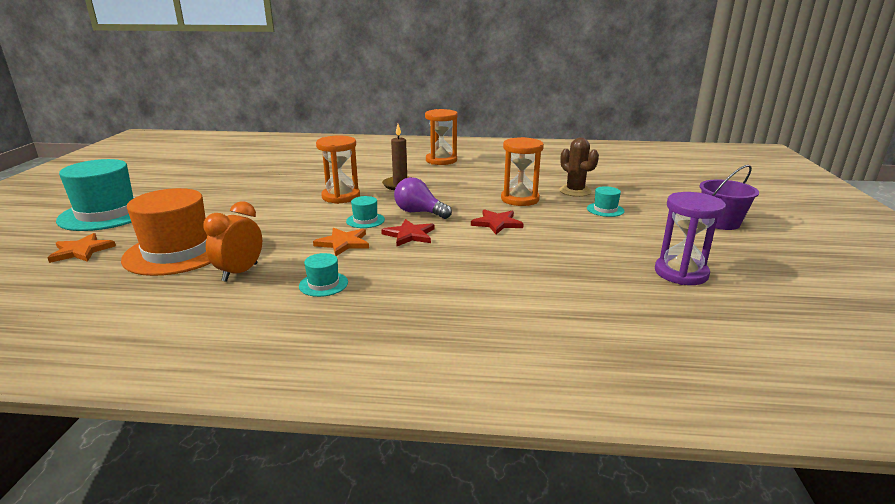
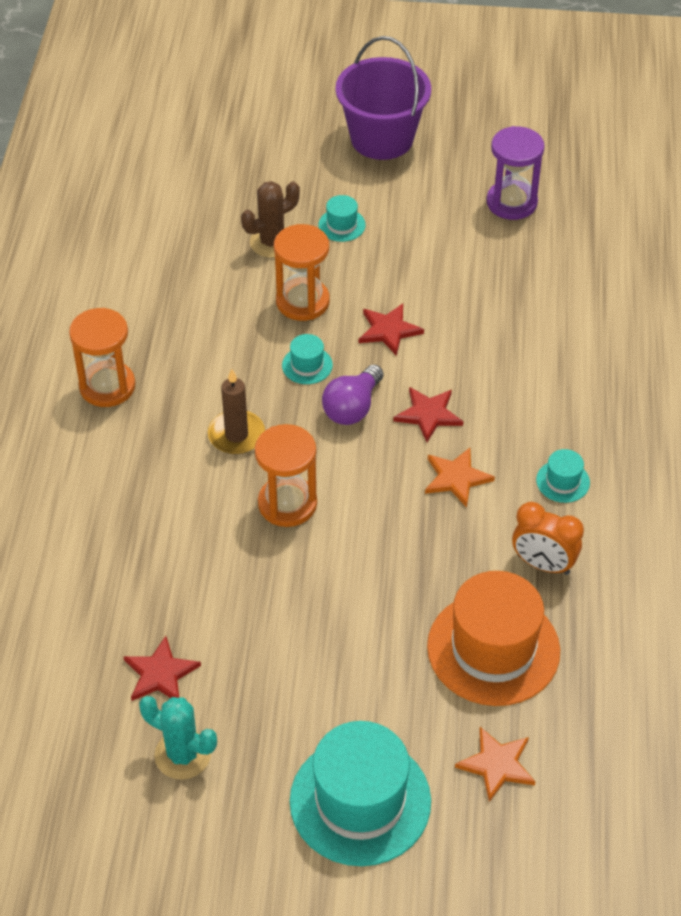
camera: 90 degrees left, 25 degrees up
turquoise hat [346,196,385,228] -> turquoise hat moved to [282,334,333,384]
purple bucket [699,165,759,230] -> purple bucket [335,36,431,160], size x1.52
none -> red star [123,636,201,701]
none -> turquoise cactus [139,696,217,780]

